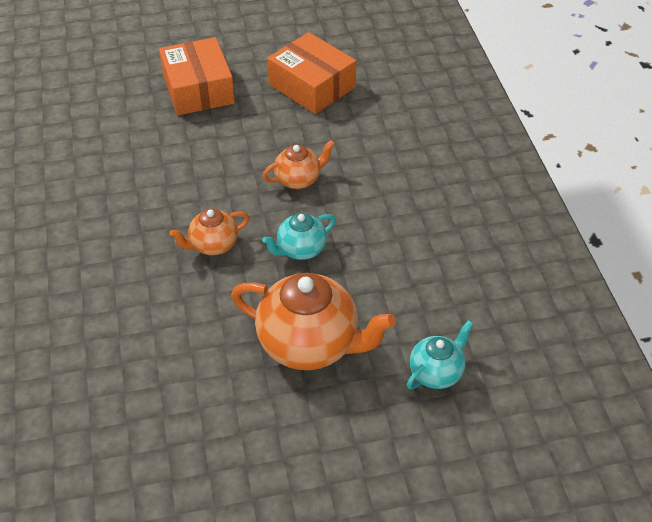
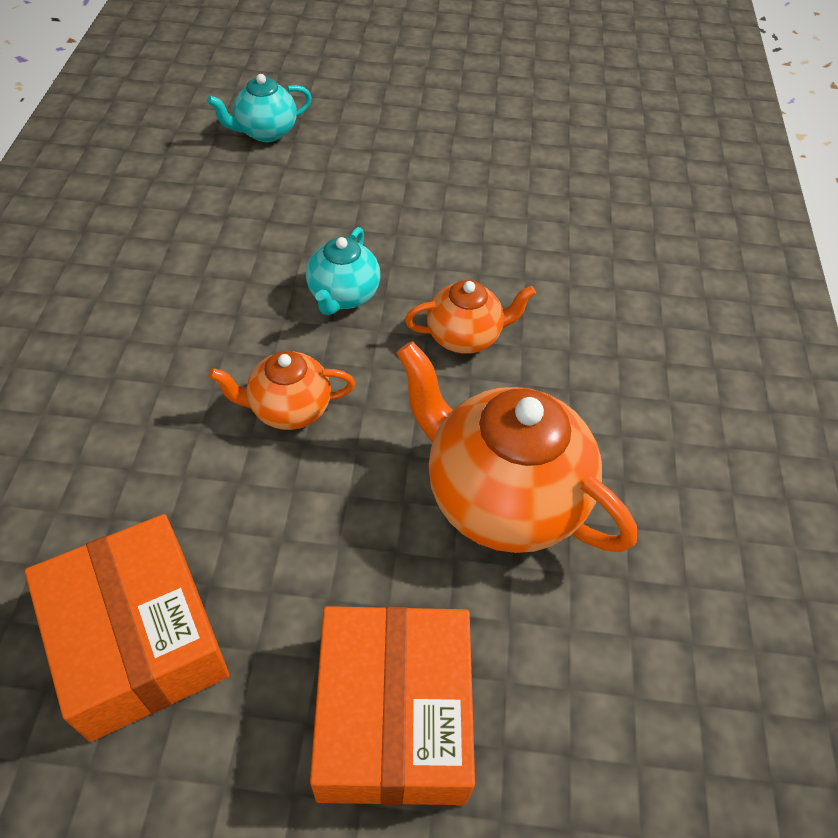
camera: 165 degrees left, 5 degrees up
orange teapot [231,273,396,370] -> orange teapot moved to [397,341,637,553]
turquoise teapot [262,213,336,260] -> turquoise teapot turned 120 degrees clockwise [306,227,380,315]

